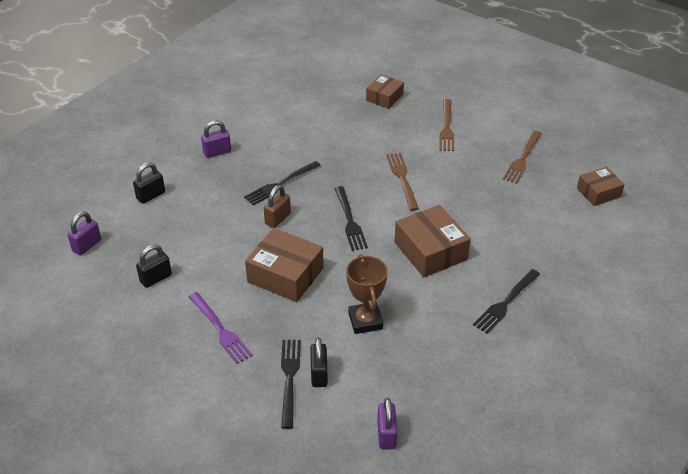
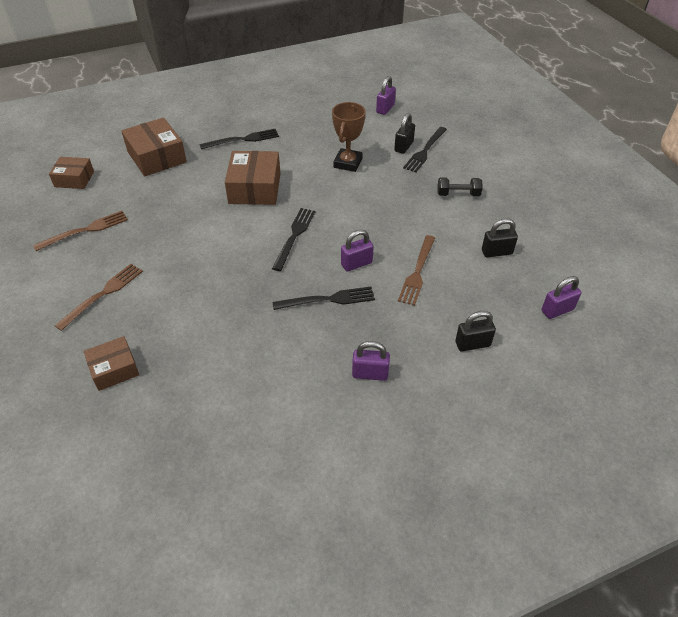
camera: 150 degrees left, 5 degrees up
purple fork [189,292,253,364] -> black dumbbell [438,177,482,196]
brown box [245,228,324,302] -> brown box moved to [121,117,187,177]
brown padlock [264,185,291,228] -> purple padlock [341,230,374,271]
brown fork [387,153,419,211] -> brown fork moved to [398,235,435,306]

